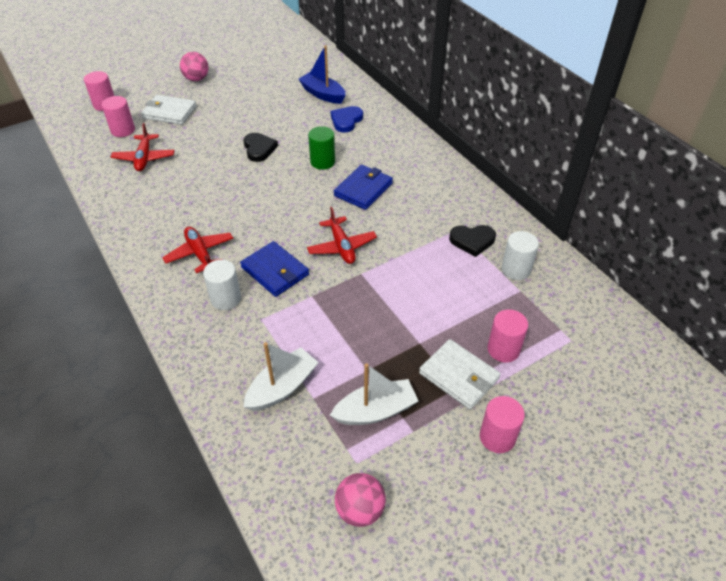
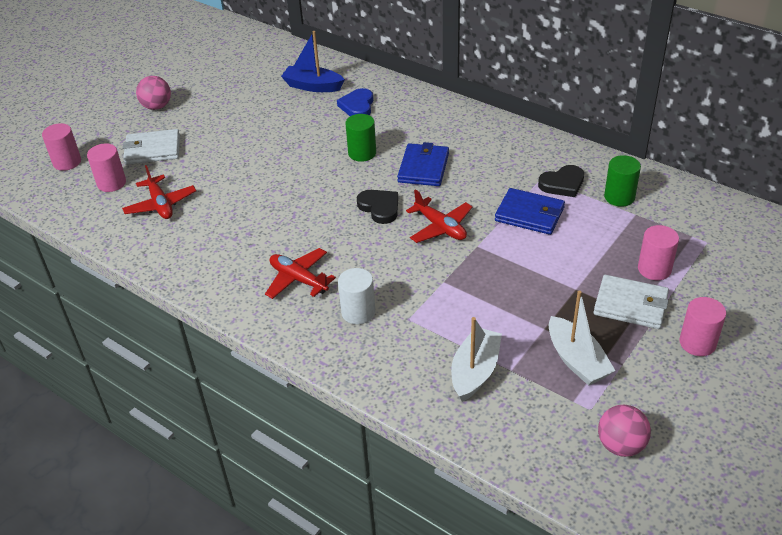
camera: 20 degrees left, 5 degrees down
blue wallet [240,241,309,297] -> blue wallet moved to [495,188,565,235]
black heart [243,133,278,162] -> black heart moved to [357,190,398,224]
white boat [330,363,418,425] -> white boat turned 105 degrees clockwise [549,291,616,386]
white cylinder [501,231,539,280] -> green cylinder [604,155,641,207]

